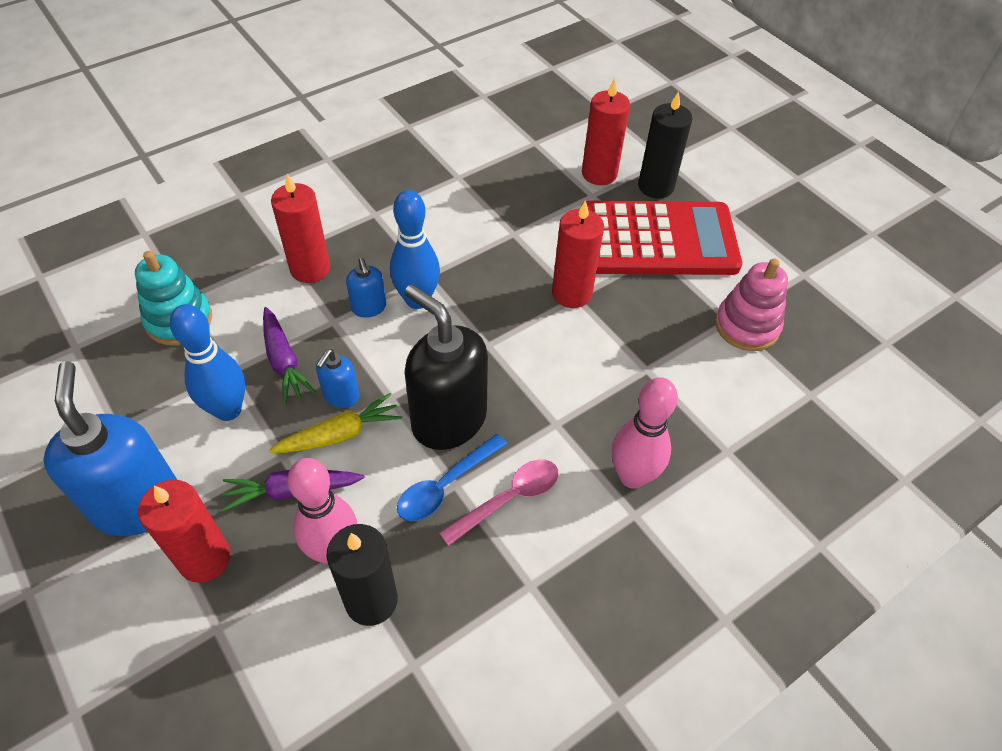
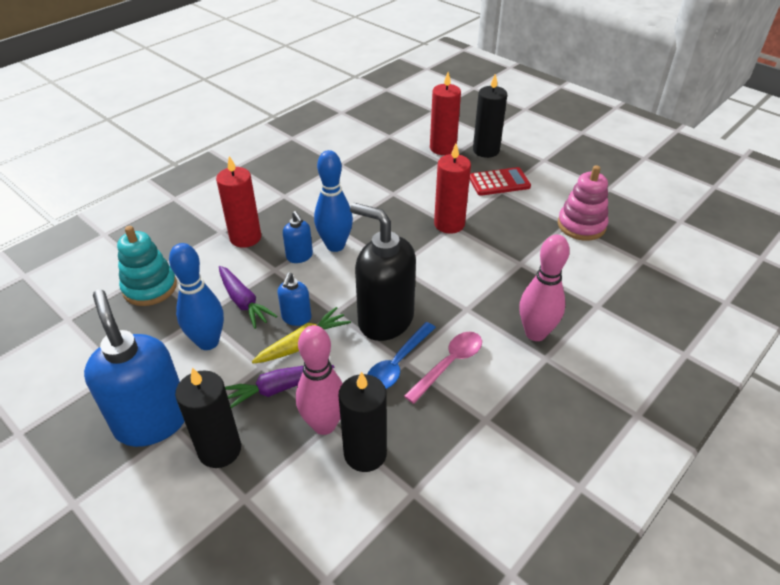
camera: 10 degrees left, 10 degrees down
red candle [138,480,231,583] -> black candle [175,368,241,468]
red calculator [581,201,742,275] -> red calculator [470,167,531,196], size x0.49

